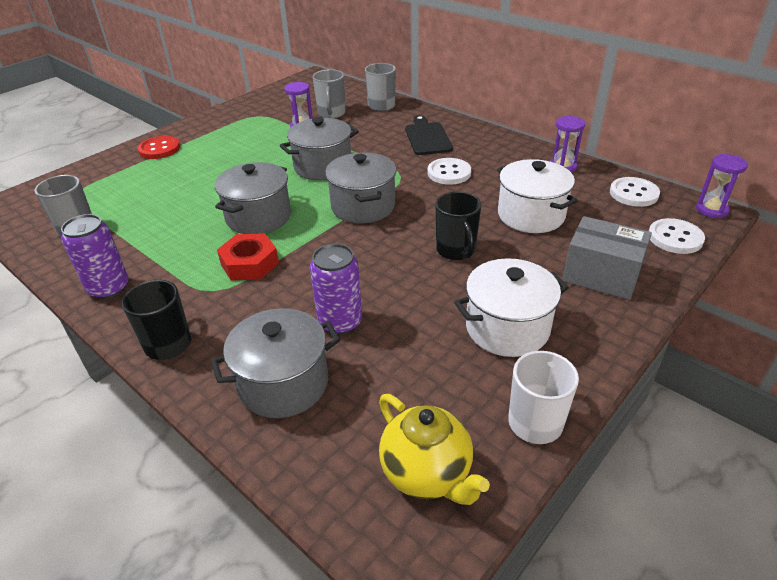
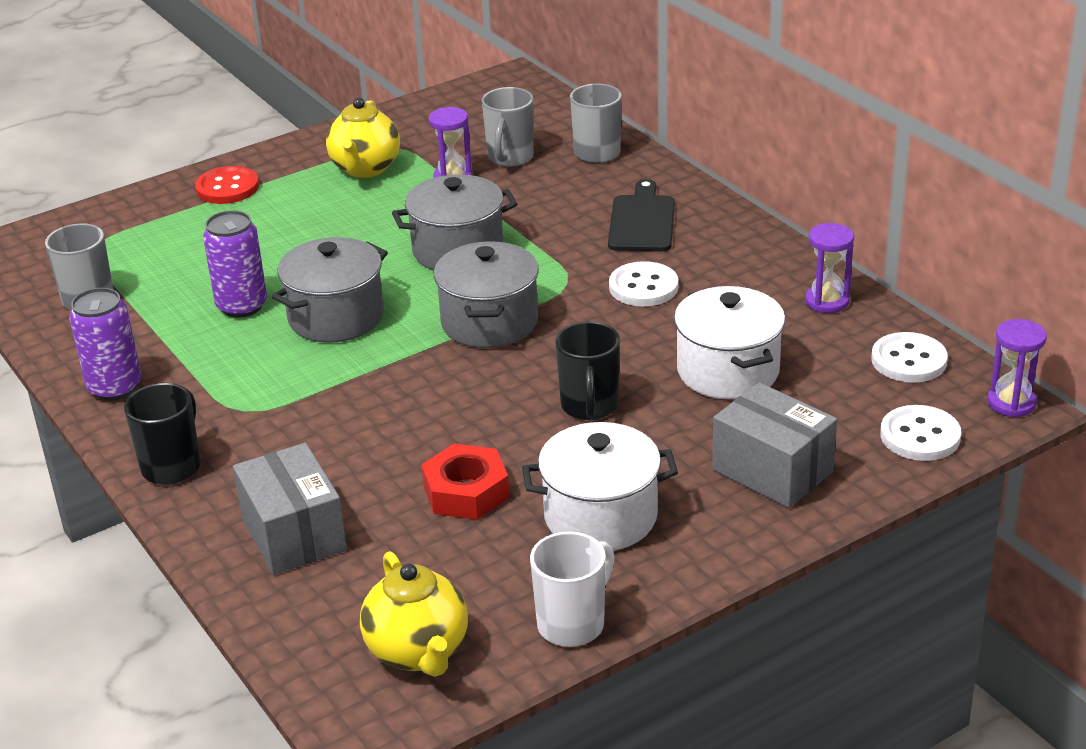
camera: 15 degrees right, 5 degrees down
grey pot [211,308,340,418] -> grey box [233,443,347,575]
red nut [217,233,279,280] -> red nut moved to [421,444,510,520]
purple can [310,244,362,335] -> purple can moved to [203,210,267,318]
none -> yellow teapot [326,97,400,178]

